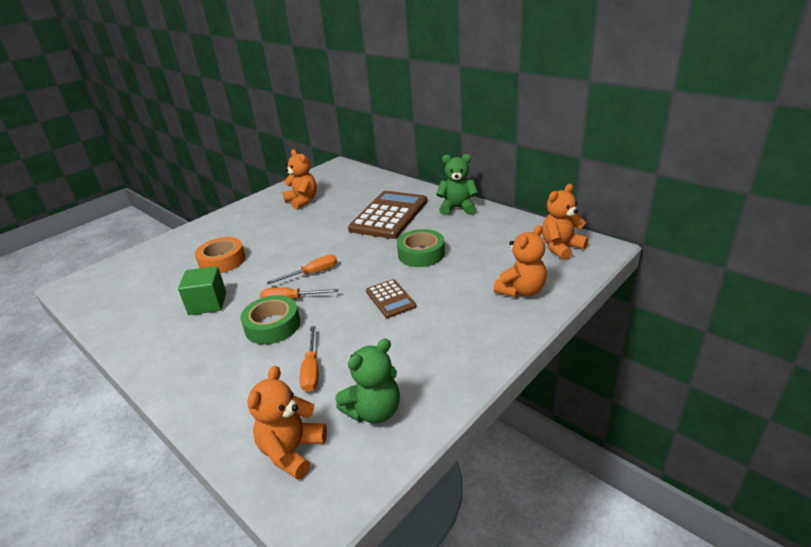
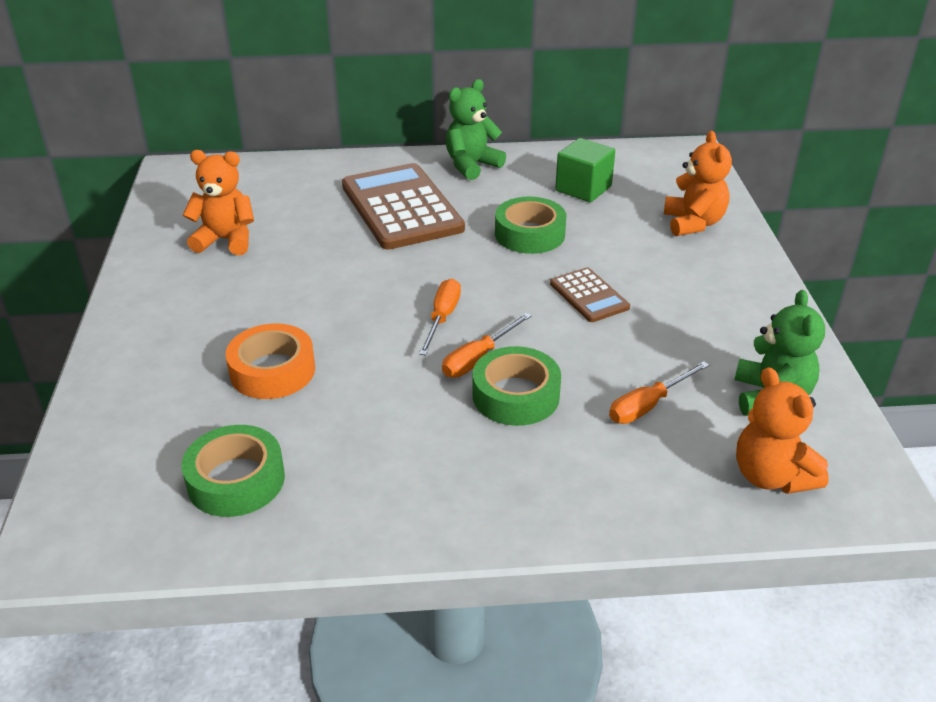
camera: 50 degrees left, 5 degrees up
green cube [178,266,226,315] -> green cube moved to [555,138,615,202]
orange screwdriver [300,326,318,392] -> orange screwdriver turned 105 degrees clockwise [609,361,709,424]
brown calculator [366,279,416,318] -> brown calculator turned 45 degrees clockwise [550,267,630,322]
orange teddy bear [542,184,589,260] -> none
none -> green tape [181,425,285,517]

